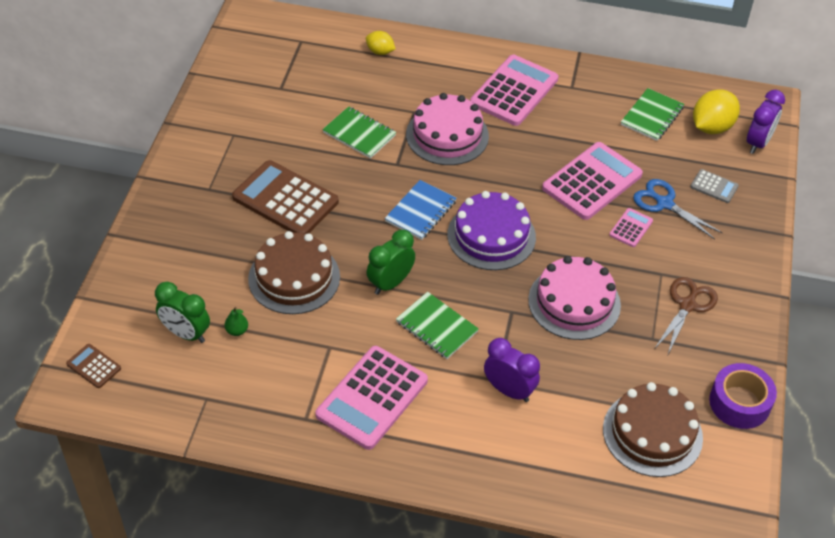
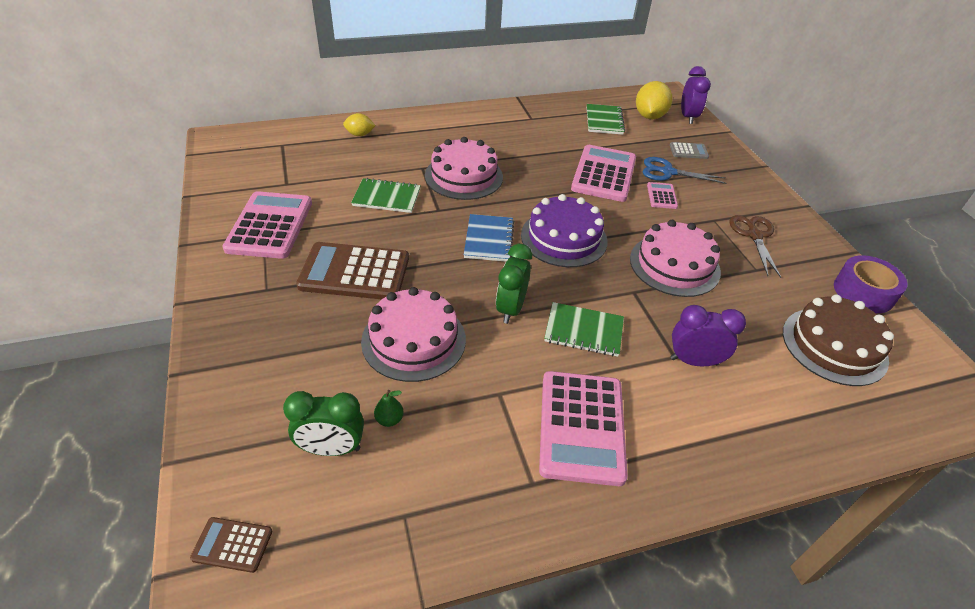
camera: 30 degrees left, 5 degrees down
brown cake [248,231,340,314] -> pink cake [361,287,466,382]
pink calculator [470,55,559,126] -> pink calculator moved to [222,191,312,259]

